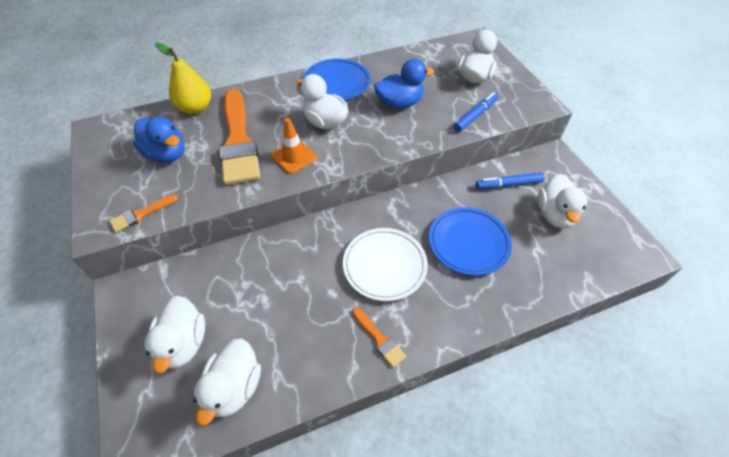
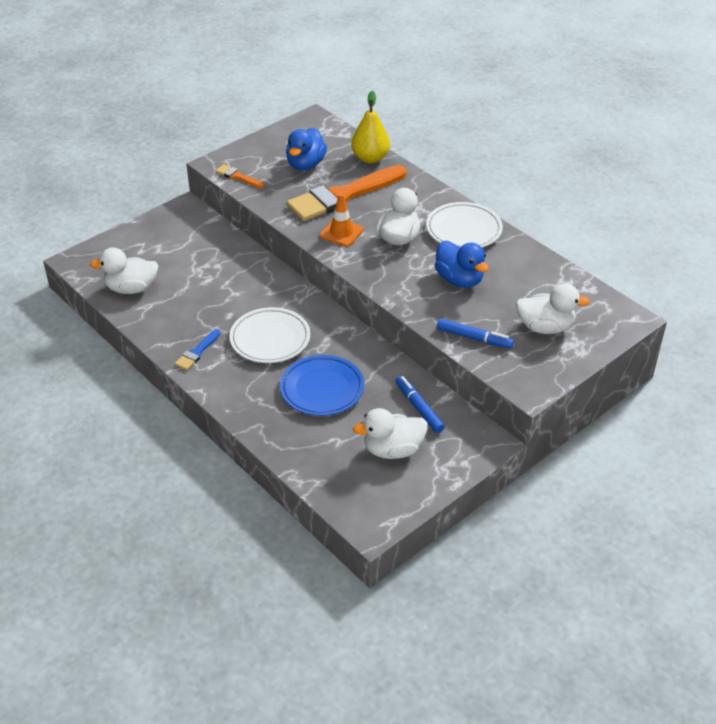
camera: 70 degrees right, 10 degrees down
white duck [144,296,205,374] -> none
blue plate [303,59,371,100] -> white plate [426,202,503,247]
orange brush [352,308,406,368] -> blue brush [175,329,220,370]

